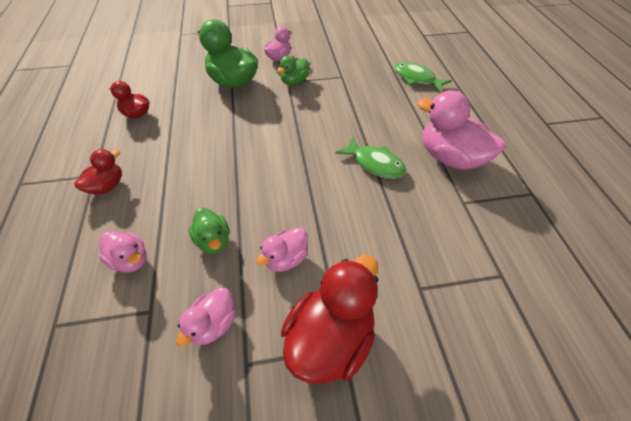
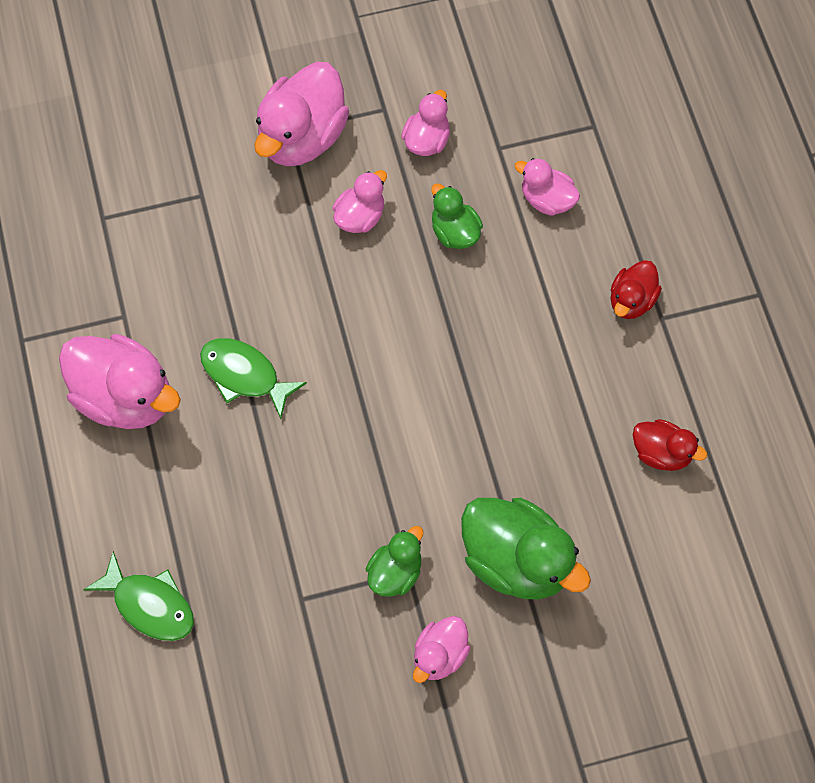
camera: 175 degrees right, 15 degrees up
red duck [281,255,378,384] -> pink duck [254,62,349,166]

